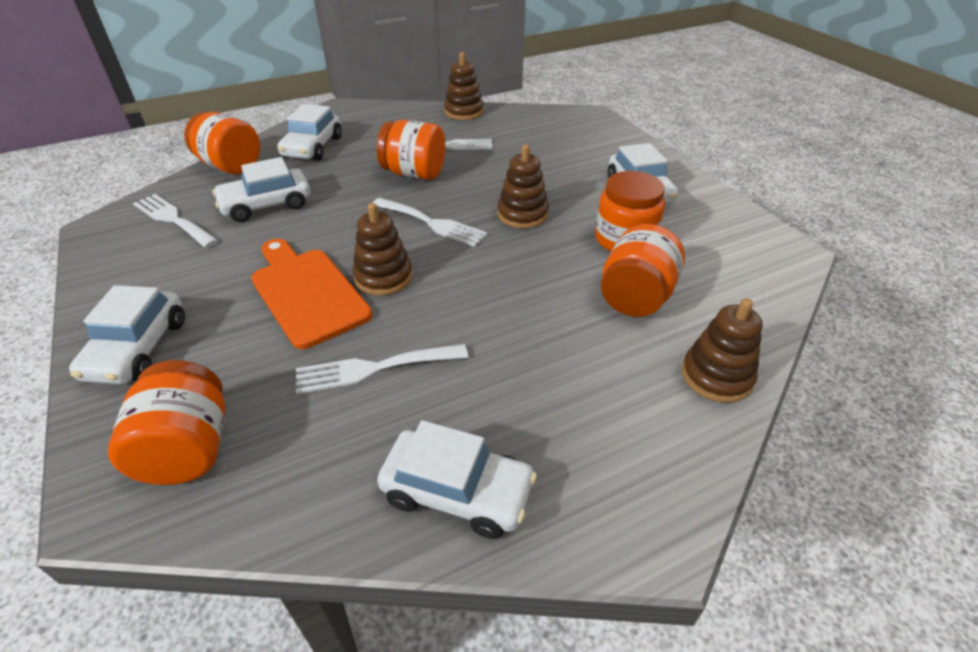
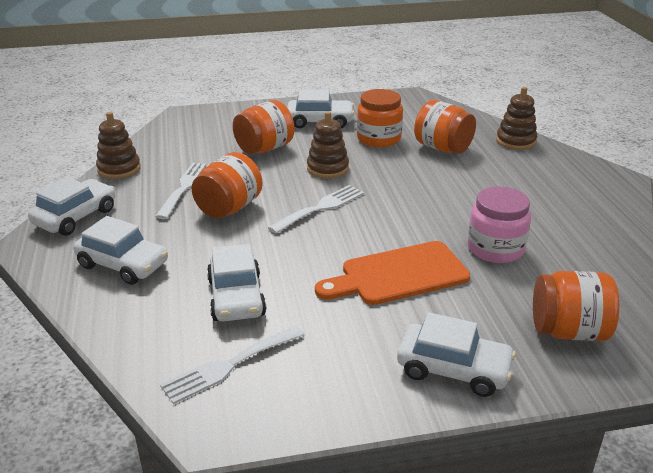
camera: 75 degrees left, 10 degrees down
orange jar [184,112,260,174] -> orange jar moved to [233,100,294,154]
white fork [296,344,468,394] -> pink jar [468,186,531,263]
brown stacking toy [353,203,412,296] -> none
white car [377,420,537,539] -> white car moved to [28,177,115,236]

